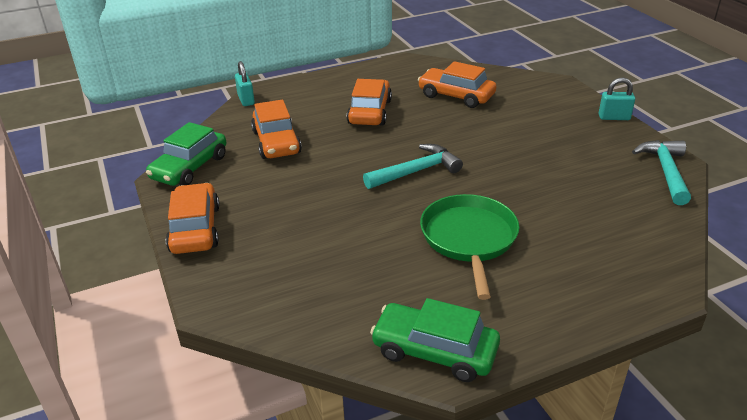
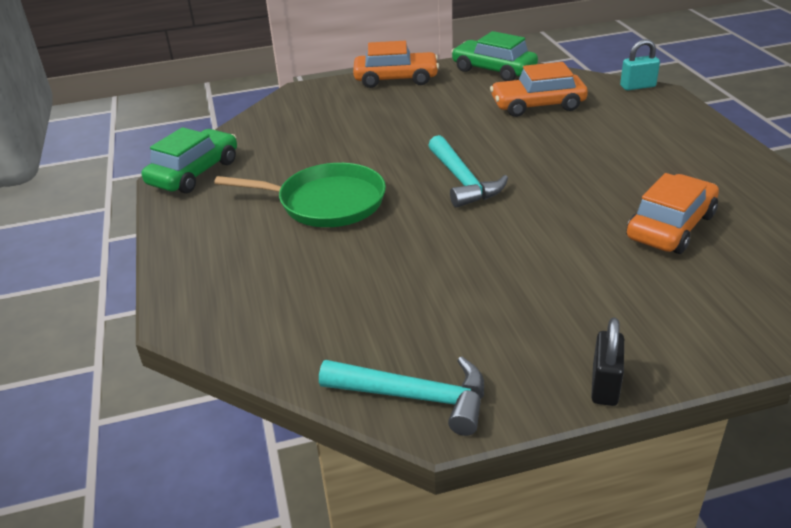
camera: 100 degrees right, 0 degrees up
orange car [347,79,392,126] -> none
turquoise padlock [599,77,635,120] -> black padlock [591,318,624,406]

